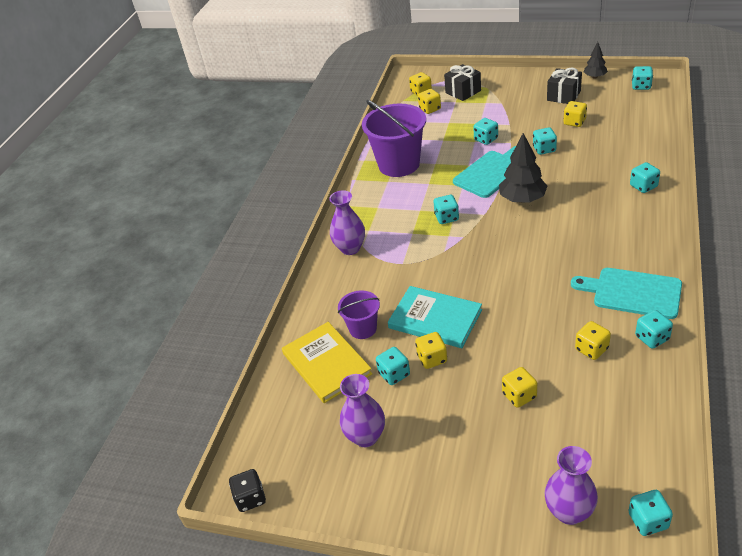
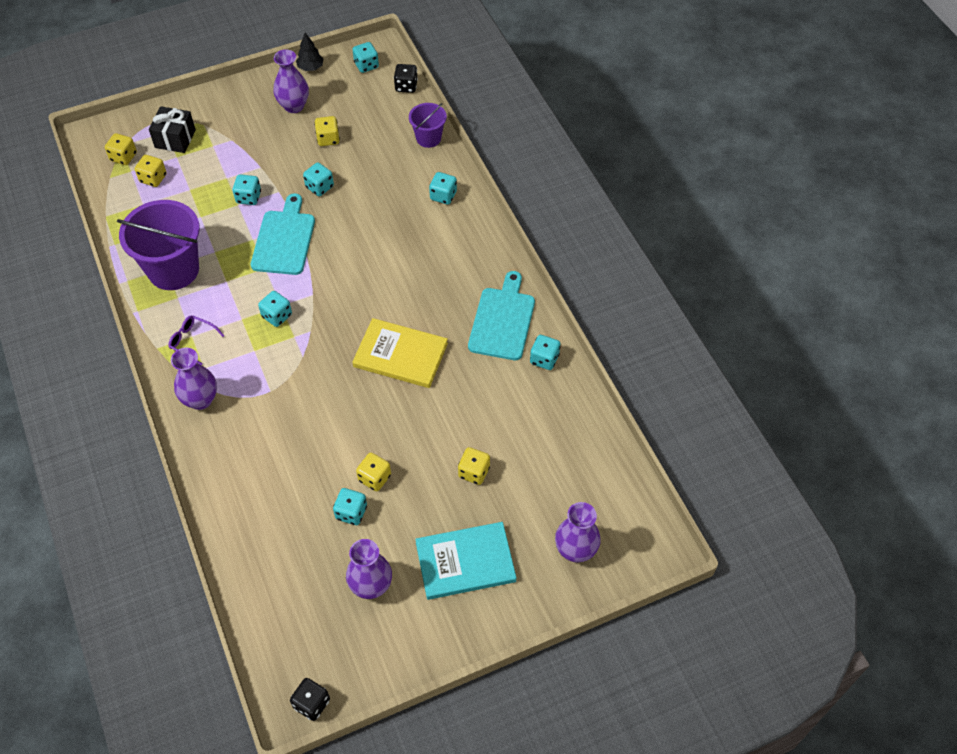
camera: 45 degrees left, 15 degrees up
yellow book [282,322,372,403] -> yellow book moved to [353,318,448,388]
purple bucket [338,290,380,339] -> purple bucket moved to [409,103,447,148]
turquoise book [388,286,482,348] -> turquoise book moved to [415,522,517,600]
black tree [499,133,548,203] -> none
black gift [547,68,582,104] -> purple vase [273,49,309,113]
turquoise cutting board [571,268,682,319] -> turquoise cutting board turned 120 degrees clockwise [468,271,535,360]
yellow dice [575,321,611,360] -> none
turquoise dice [628,490,673,536] -> none
none -> purple glasses [168,316,224,365]
none -> black dice [394,64,418,93]

